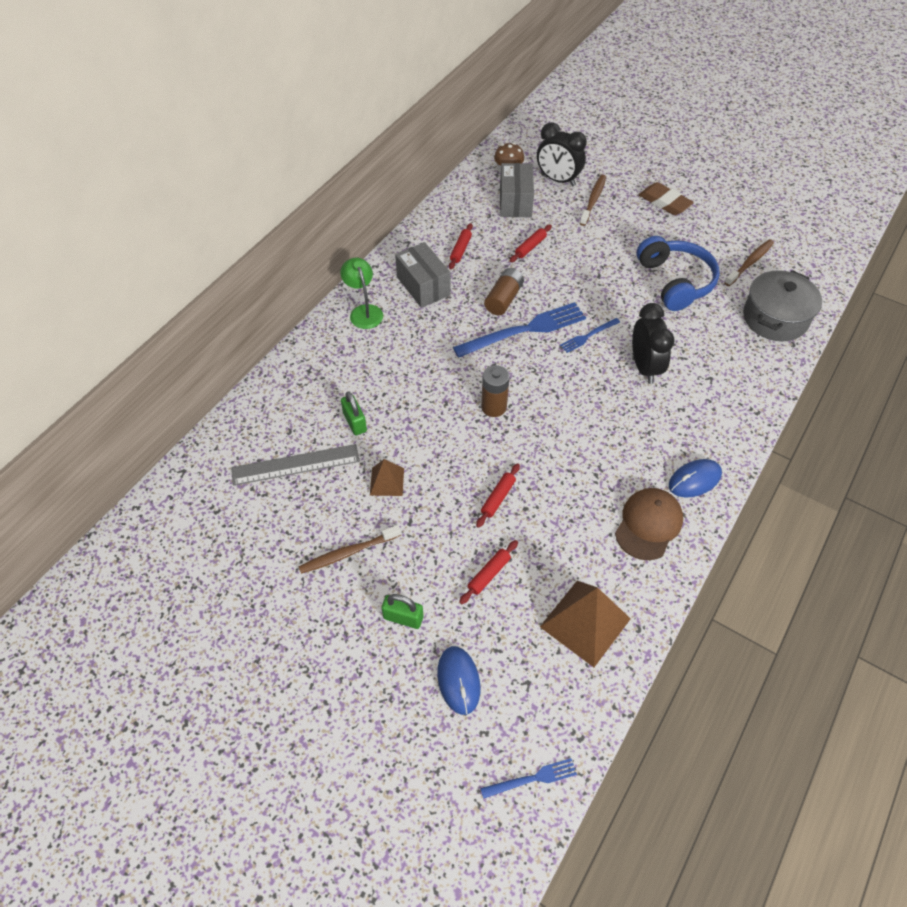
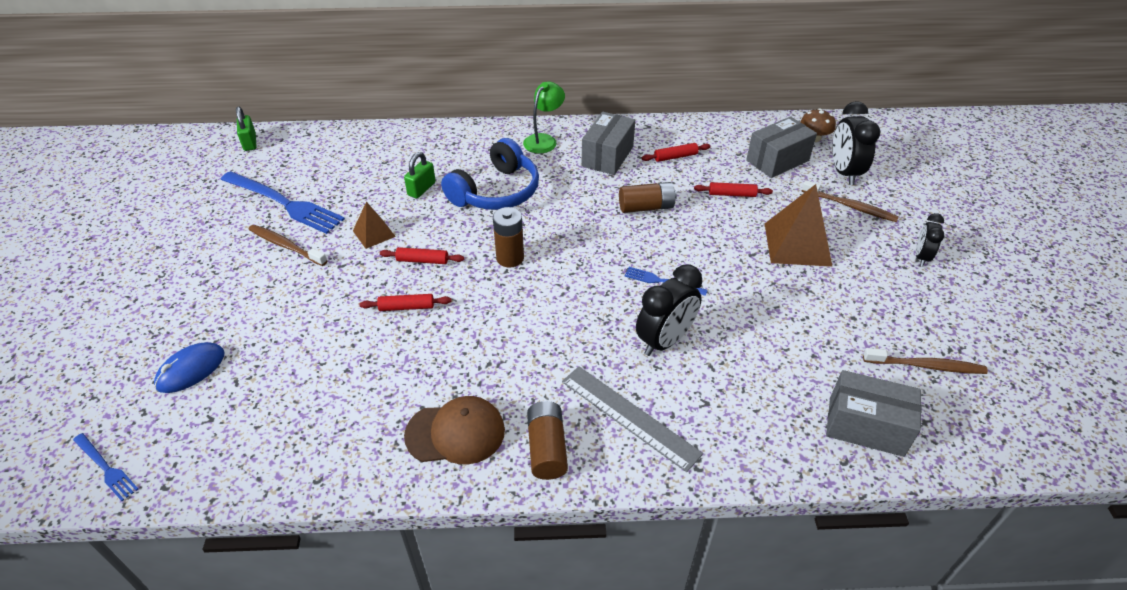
camera: 55 degrees right, 10 degrees down
grey ruler [231,444,360,486] -> grey ruler moved to [562,366,703,472]
green padlock [382,594,423,629] -> green padlock moved to [236,106,256,151]
blue fork [453,302,586,358] -> blue fork moved to [221,171,345,234]
red rolling pin [459,540,518,604] -> red rolling pin moved to [380,247,464,264]
brown pyramid [540,581,631,667] -> brown pyramid moved to [765,184,833,267]
brown toothbrush [580,175,606,226] -> brown toothbrush turned 45 degrees clockwise [802,180,899,222]
blue headphones [637,236,720,311] -> blue headphones moved to [441,138,539,210]
brown eraser [639,182,694,215] -> black clock [916,213,944,266]
blue mouse [669,459,722,497] -> brown battery [527,401,568,480]
grey pot [743,270,822,341] -> grey box [826,370,921,457]

